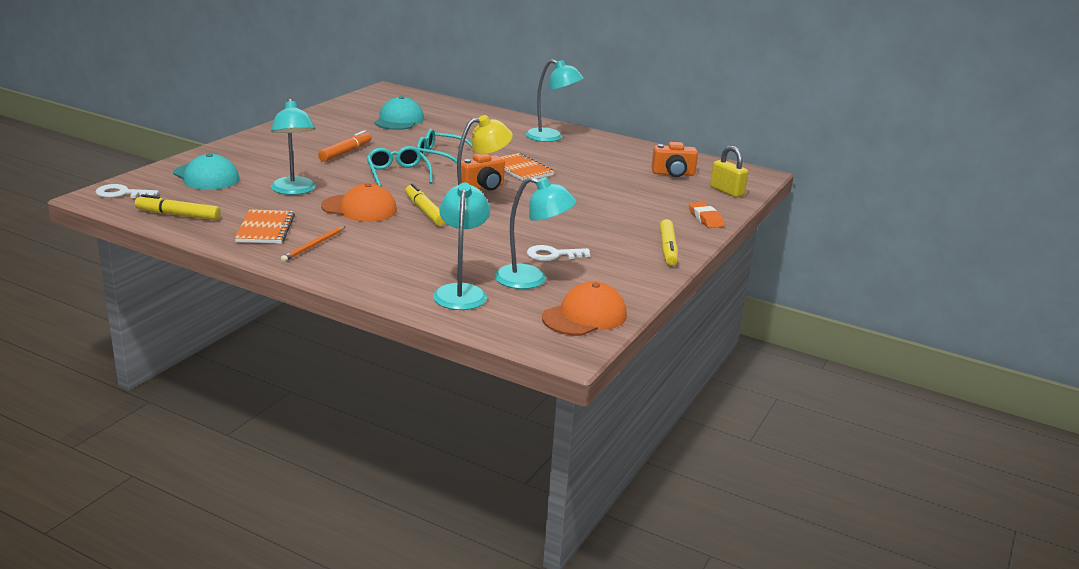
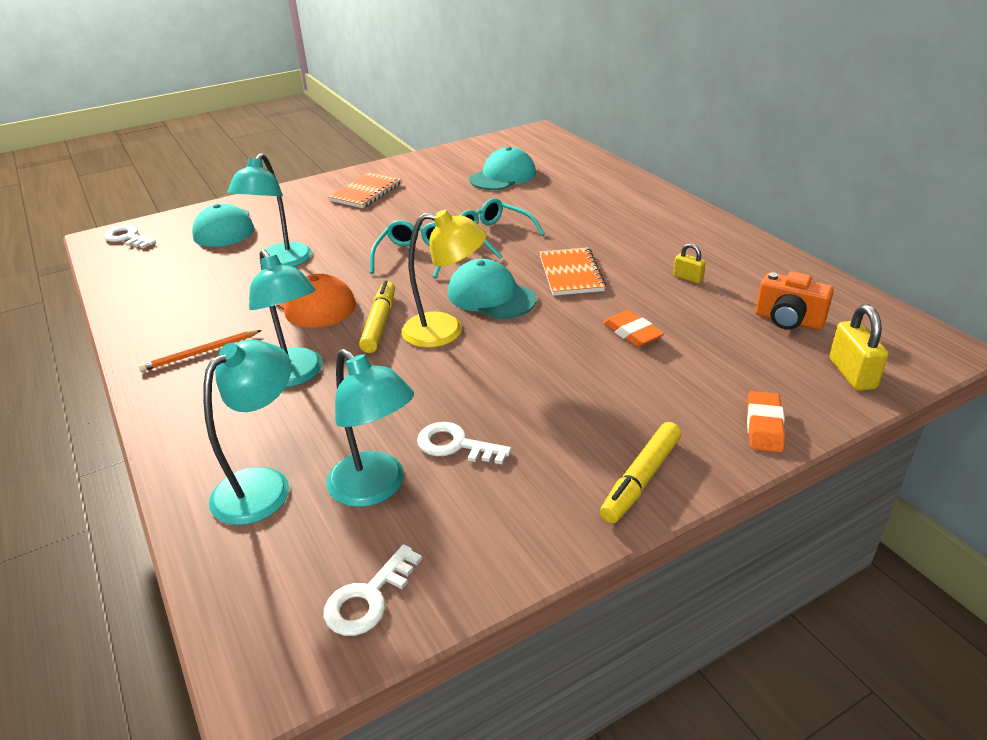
camera: 35 degrees right, 10 degrees up
yellow marker [135,194,221,220] -> none
orange notebook [235,209,295,244] -> orange notebook moved to [328,173,401,208]
orange marker [318,130,371,162] -> none
orange camera [461,154,505,191] -> turquoise cap [447,259,537,319]
turquoise lamp [525,59,584,142] -> turquoise lamp moved to [249,249,323,387]
orange cap [542,281,627,336] -> white key [323,544,422,636]
none -> orange eraser [603,310,664,347]
none -> yellow padlock [673,243,706,283]

